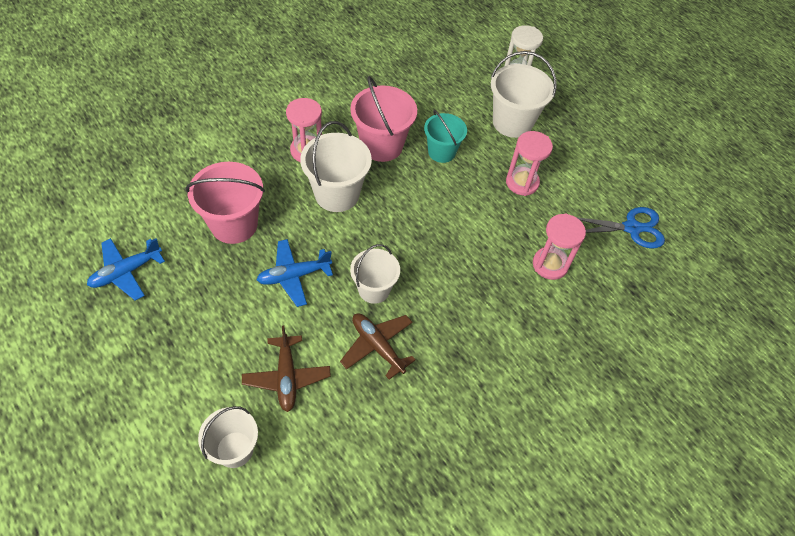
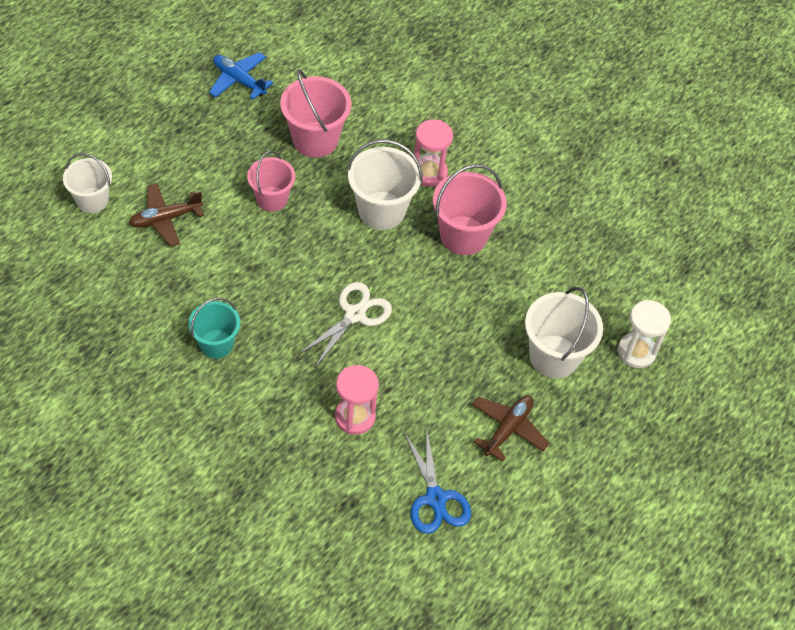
camera: 75 degrees right, 0 degrees up
blue plane [257,239,333,307] -> pink bucket [247,151,295,212]
brown plane [340,313,416,380] -> brown plane moved to [472,395,549,462]
white bucket [350,244,400,304] -> none
turquoise bucket [424,109,467,163] -> turquoise bucket moved to [188,297,240,358]
pink hourglass [506,131,553,196] -> none
none -> white scissors [299,282,392,367]

